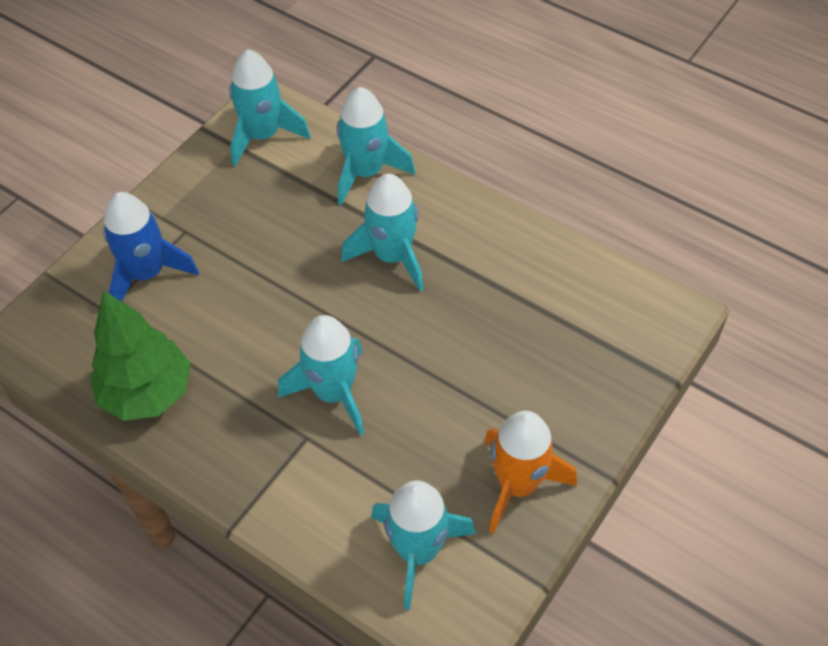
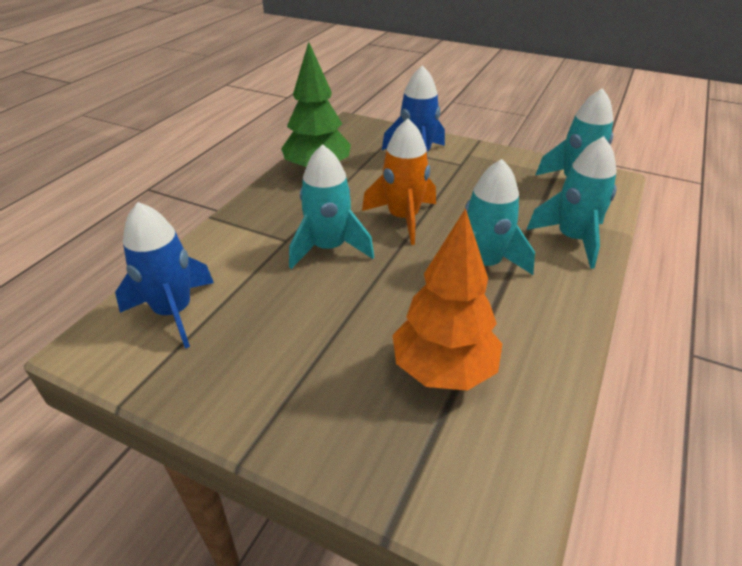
camera: 80 degrees right, 15 degrees down
turquoise rocket [371,481,476,610] -> blue rocket [115,202,214,348]
orange rocket [484,411,577,534] -> orange rocket moved to [362,119,436,245]
none -> orange tree [392,208,502,391]

